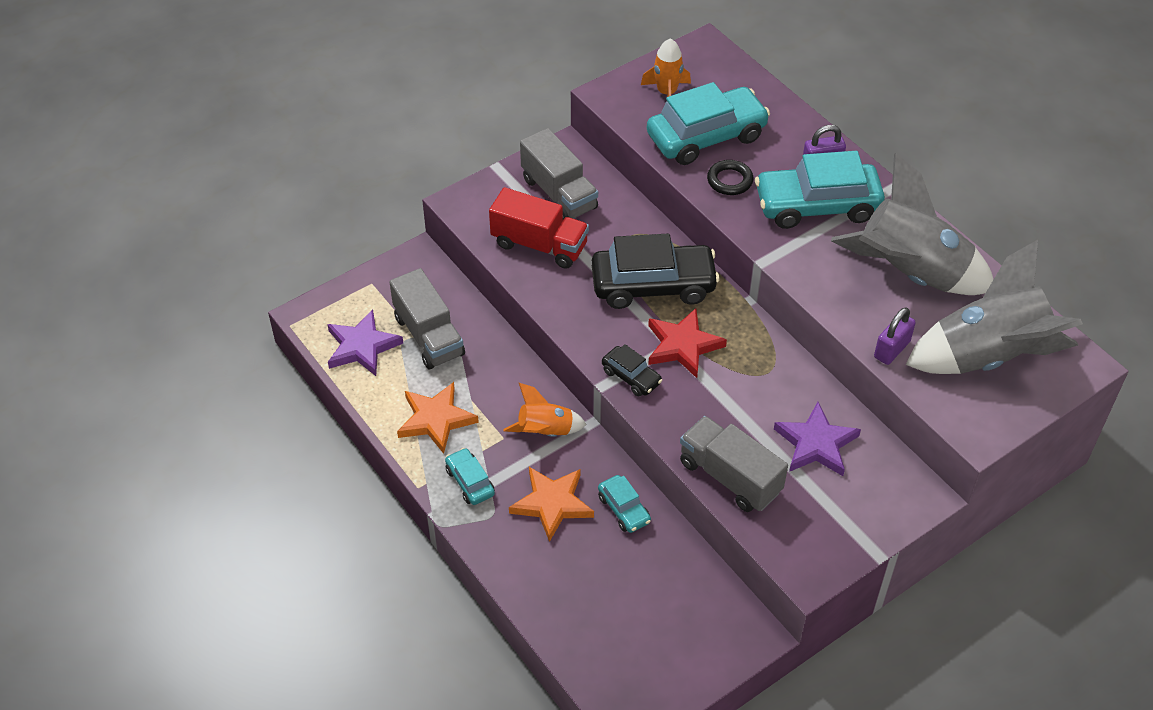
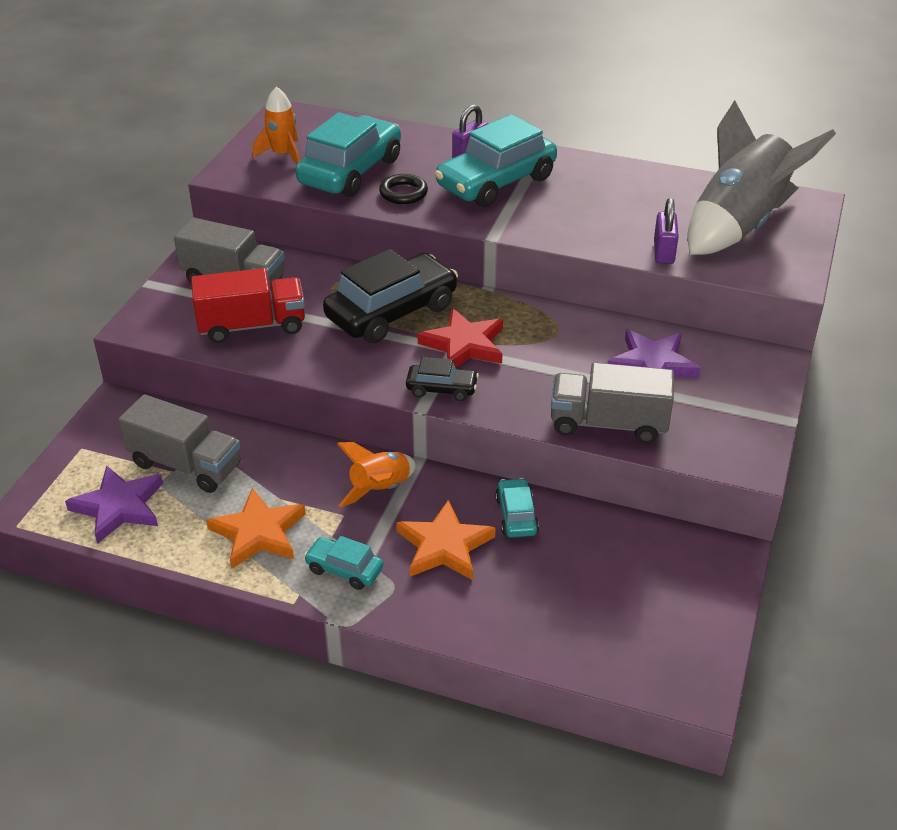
camera: 35 degrees left, 10 degrees down
turquoise car [598,475,651,533] -> turquoise car turned 120 degrees counterclockwise [495,478,539,537]
grey rocket [831,153,993,295] -> none

